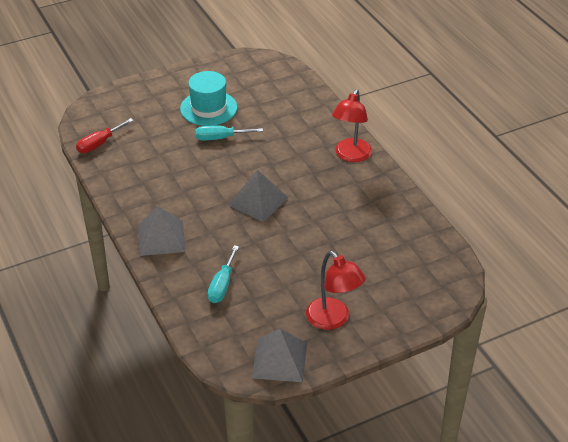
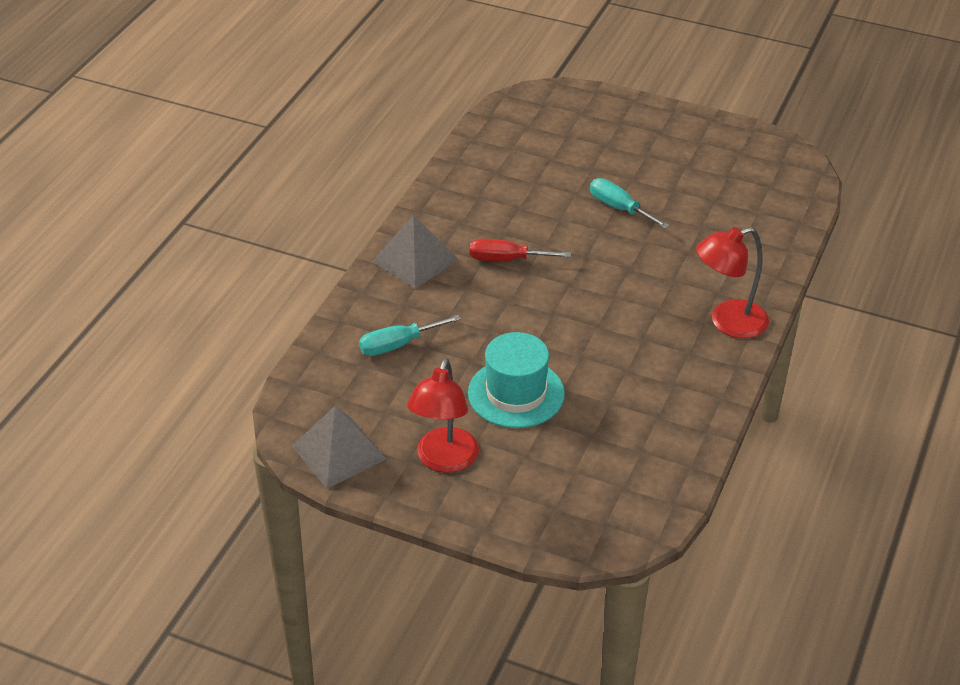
camera: 50 degrees right, 0 degrees up
red screwdriver [76,118,134,153] -> red screwdriver moved to [470,239,571,261]
turquoise hat [180,71,237,126] -> turquoise hat moved to [468,332,565,428]
grey pyramid [228,170,288,222] -> none

